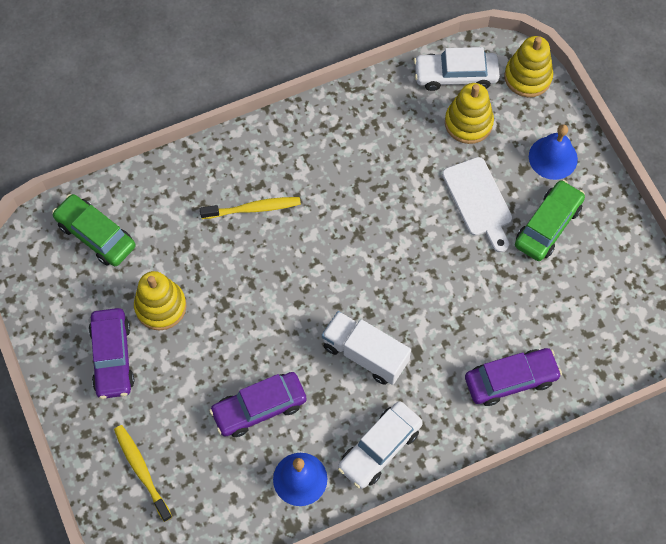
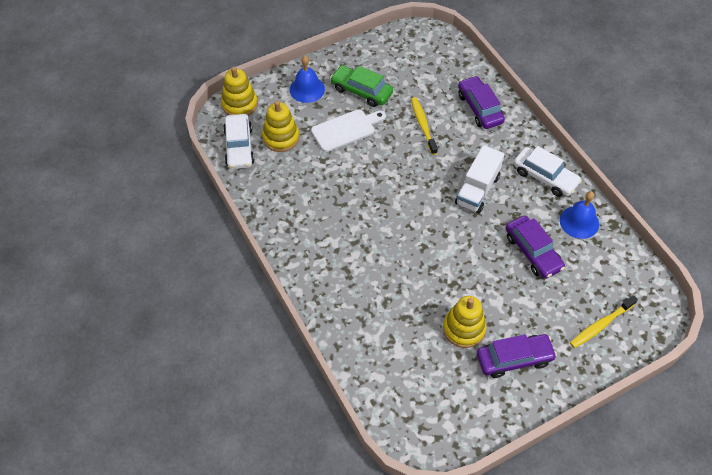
camera: 95 degrees left, 10 degrees down
green car [52,194,135,266] -> none
yellow toothbrush [200,197,301,219] -> yellow toothbrush moved to [411,97,438,155]

